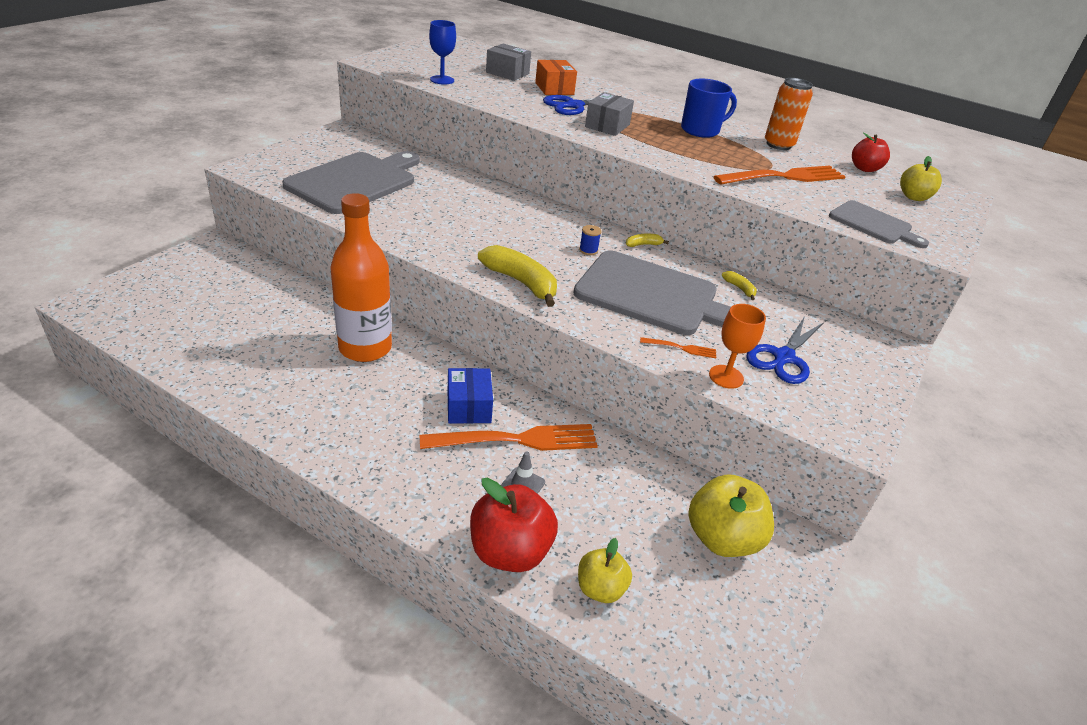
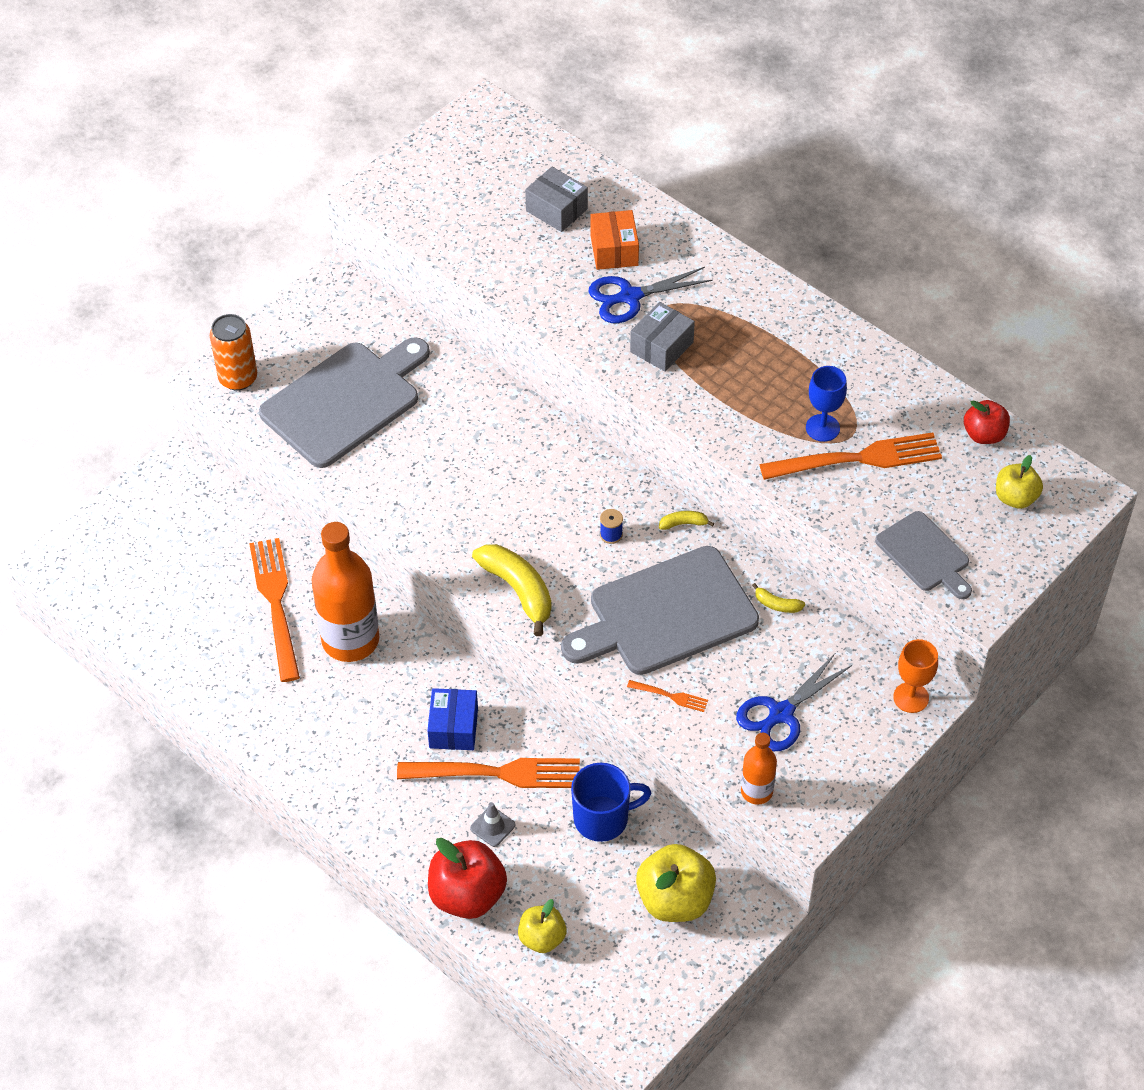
camera: 15 degrees right, 15 degrees up
blue goblet [429,20,456,85] -> blue goblet moved to [806,366,847,442]
grey cutting board [573,251,731,335] -> grey cutting board turned 120 degrees clockwise [561,546,759,675]
blue mug [681,78,737,138] -> blue mug moved to [571,763,651,842]
orange goblet [709,304,766,389] -> orange goblet moved to [893,639,938,713]
yellow banana [722,271,757,300] -> yellow banana turned 135 degrees clockwise [752,583,805,613]
orange can [765,78,813,150] -> orange can moved to [210,314,257,391]
none -> orange fork [249,538,300,682]
none -> orange bottle [741,733,777,805]

